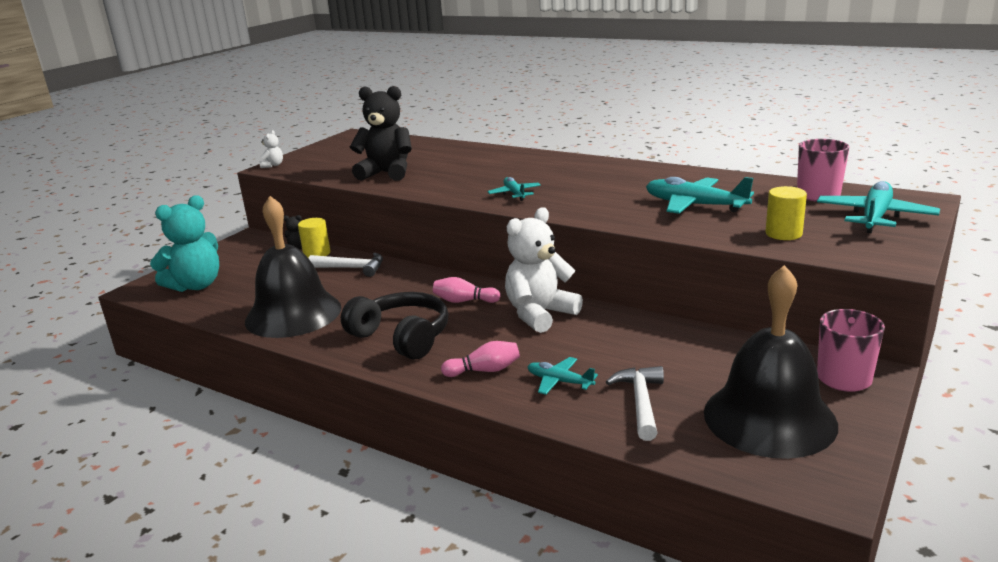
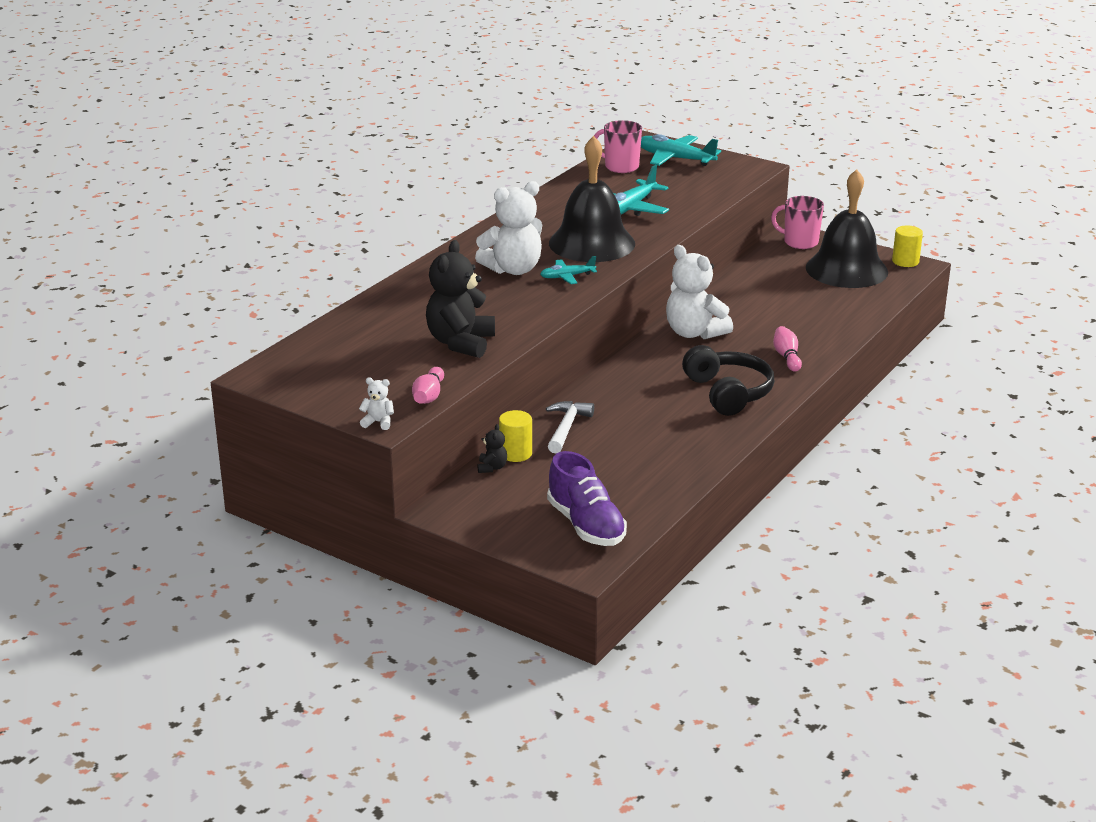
camera: 90 degrees left, 5 degrees up
turquoise teddy bear [150,195,219,292] -> purple shoe [547,451,627,546]
black bell [245,196,341,338] -> black bell moved to [549,136,635,262]
black headphones [341,292,448,360] -> black headphones turned 120 degrees clockwise [682,345,774,416]
pink bowling pin [433,277,501,303] -> pink bowling pin moved to [412,367,444,404]
turquoise plane [527,357,598,395] -> none
white hammer [606,366,664,441] -> none
yellow cylinder [765,186,807,240] -> yellow cylinder moved to [892,226,923,267]
none -> white teddy bear [475,181,542,275]

